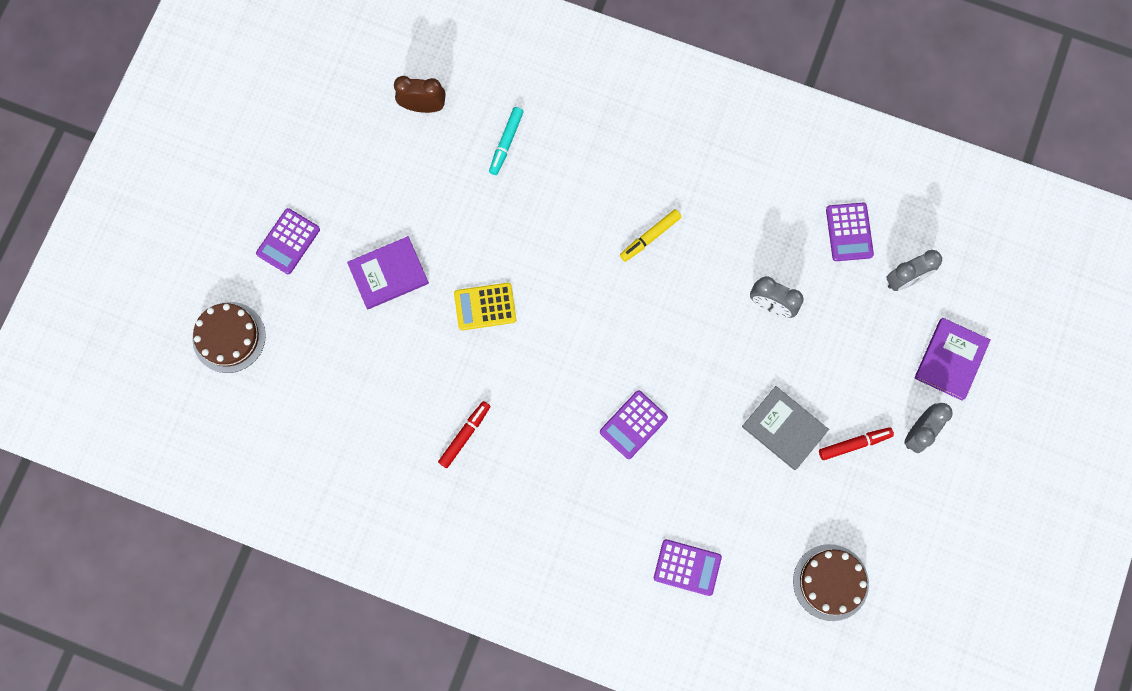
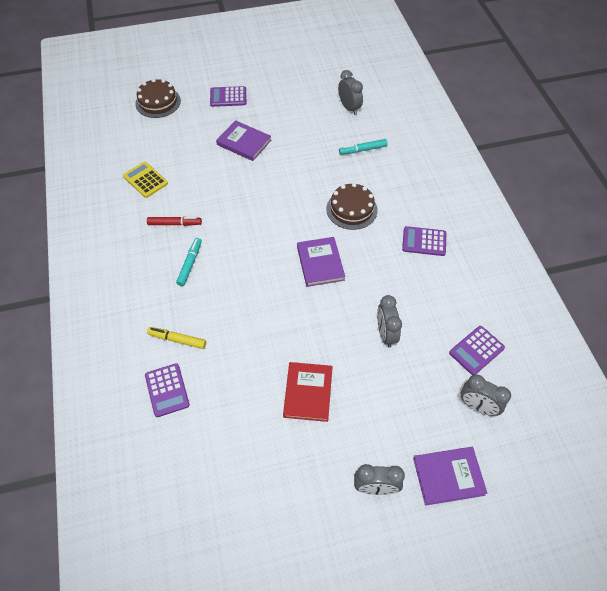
camera: 55 degrees right, 20 degrees down
brown clock [394,76,446,113] -> grey clock [338,70,363,115]
yellow calculator [454,283,516,330] -> yellow calculator moved to [123,162,168,198]
purple calculator [600,390,668,459] -> purple calculator moved to [402,226,446,256]
yellow marker [620,209,681,262] -> yellow marker moved to [147,327,206,349]
grey book [742,386,829,470] -> red book [283,362,333,422]
brown cake [793,544,869,621] -> brown cake moved to [326,183,377,230]
red marker [819,427,894,460] -> none
none -> turquoise marker [176,238,202,286]
none -> purple book [297,237,345,287]

